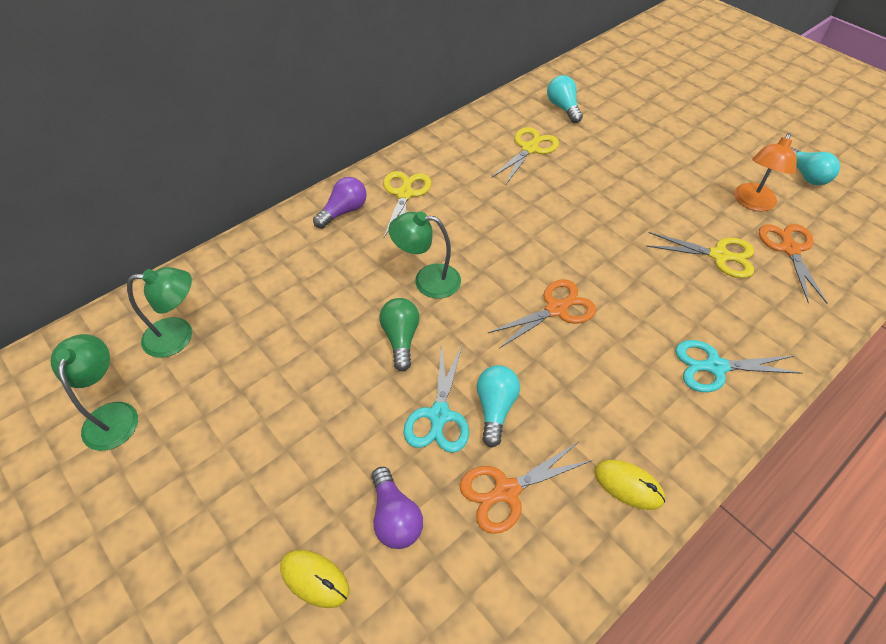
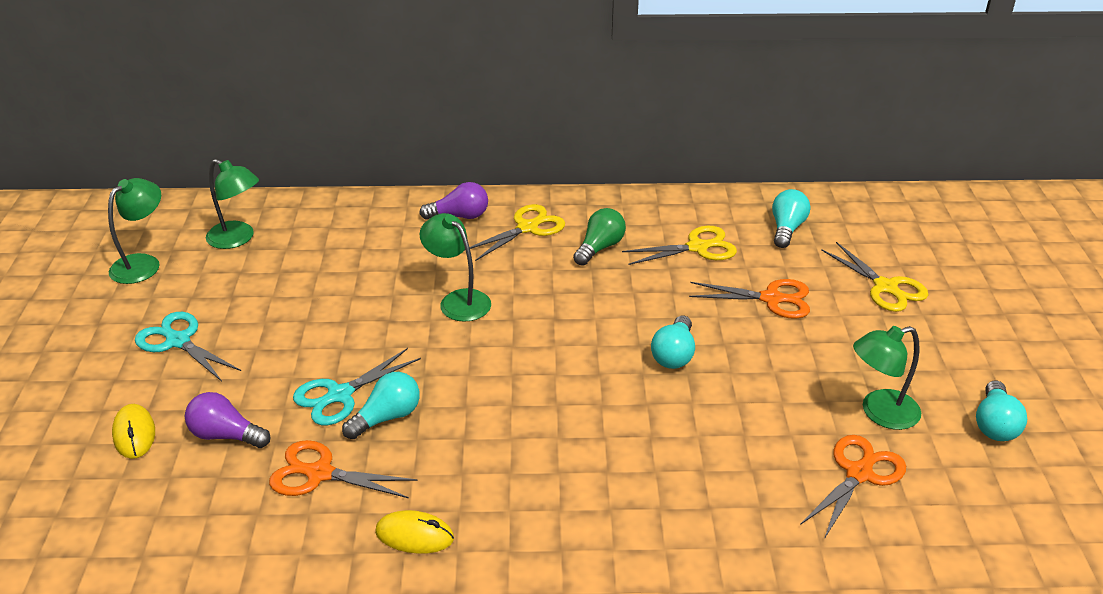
camera: 40 degrees right, 15 degrees down
purple light bulb [372,467,423,549] -> purple light bulb turned 90 degrees clockwise [185,392,270,448]
green light bulb [380,298,420,371] -> green light bulb moved to [573,208,626,266]
orange scissors [488,279,596,348] -> orange scissors moved to [689,279,810,319]
yellow mouse [594,460,665,510] -> yellow mouse turned 60 degrees counterclockwise [375,510,454,554]
yellow scissors [646,232,754,278] -> yellow scissors moved to [821,242,928,312]
turquoise scissors [675,340,802,392] -> turquoise scissors moved to [135,312,241,381]
orange lamp [734,133,797,211] -> green lamp [853,326,921,430]
none -> turquoise light bulb [651,316,695,369]

